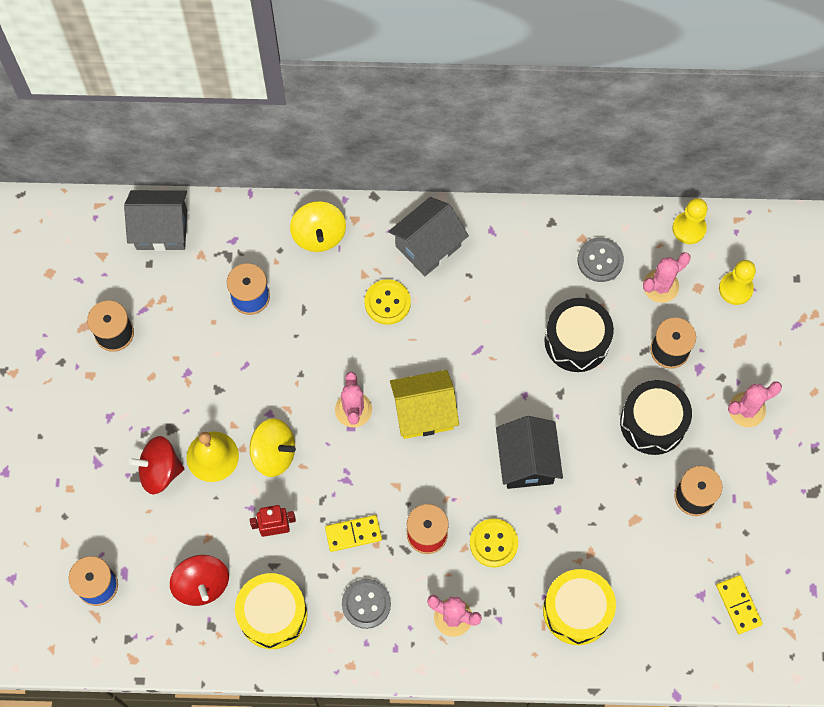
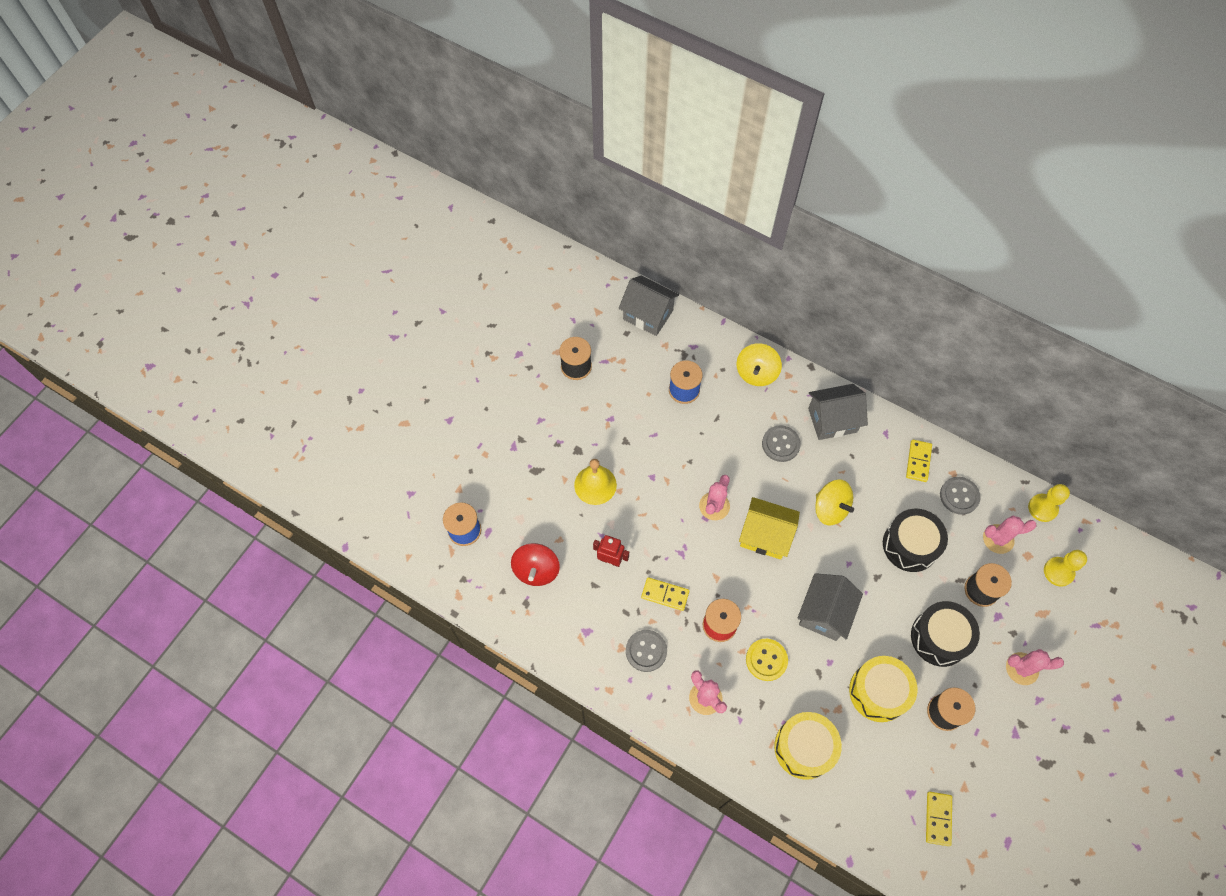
camera: 30 degrees right, 5 degrees down
red spinning top [128,436,184,494] -> none
yellow drum [235,573,307,649] -> yellow drum moved to [849,656,917,722]
yellow spinning top [249,418,296,477] -> yellow spinning top moved to [815,479,854,525]
yellow button [365,279,411,325] -> grey button [762,425,801,462]
black house [496,416,563,489] -> grey house [797,573,863,641]
none -> yellow domino [906,440,932,482]

